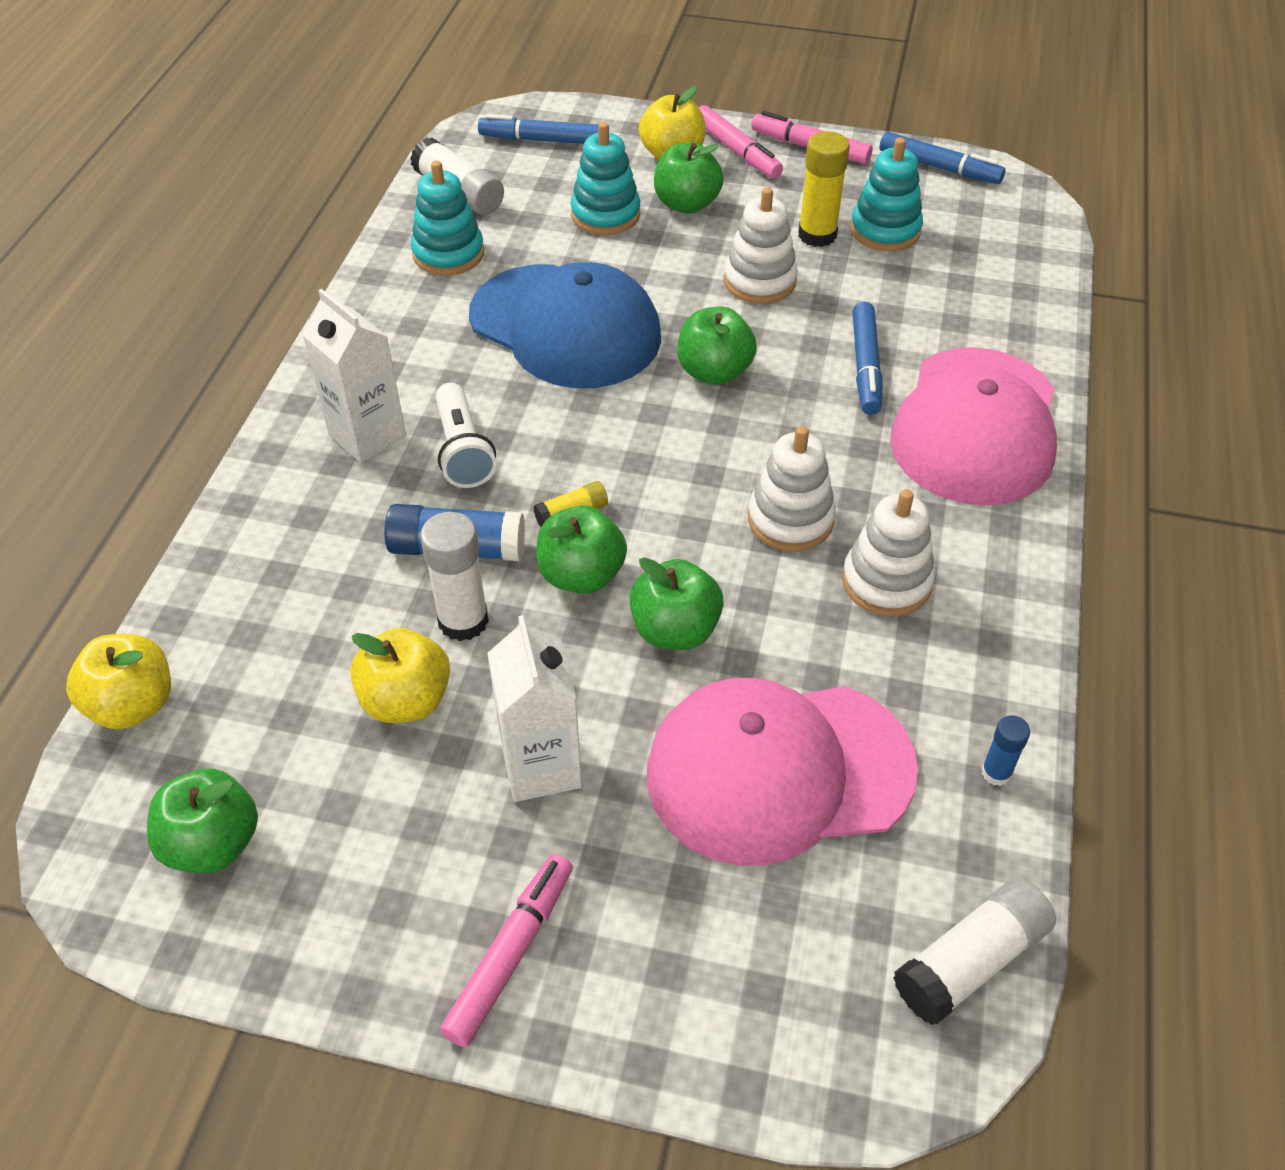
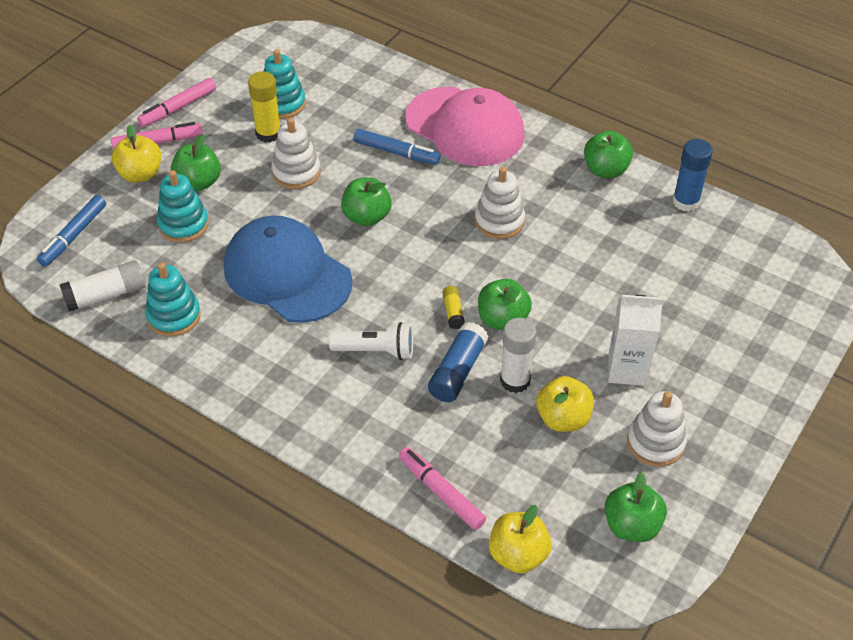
camera: 70 degrees left, 0 degrees up
white carton [302,289,406,463] -> none
pink marker [440,854,573,1047] -> pink marker moved to [399,447,486,530]
blue cap [469,262,661,388] -> blue cap turned 105 degrees counterclockwise [224,215,352,323]
green apple [629,557,724,650] -> green apple moved to [584,131,633,178]
pink cap [647,678,918,866] -> none
white stacking toy [842,489,935,616] -> white stacking toy moved to [627,391,687,467]
blue marker [879,131,1005,184] -> none
white glue stick [893,878,1056,1025] -> none
blue glue stick [981,715,1030,786] -> blue glue stick [673,139,713,212], size x1.81

